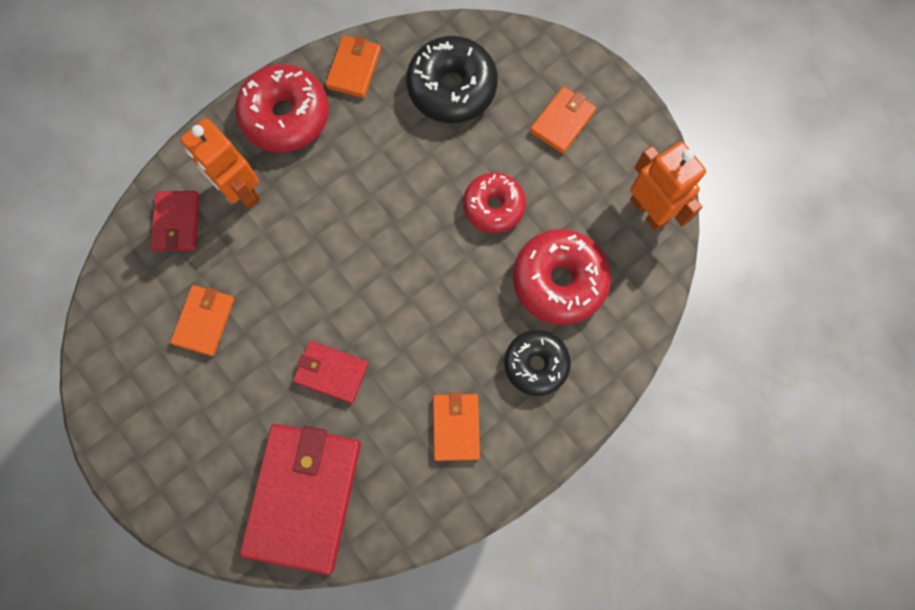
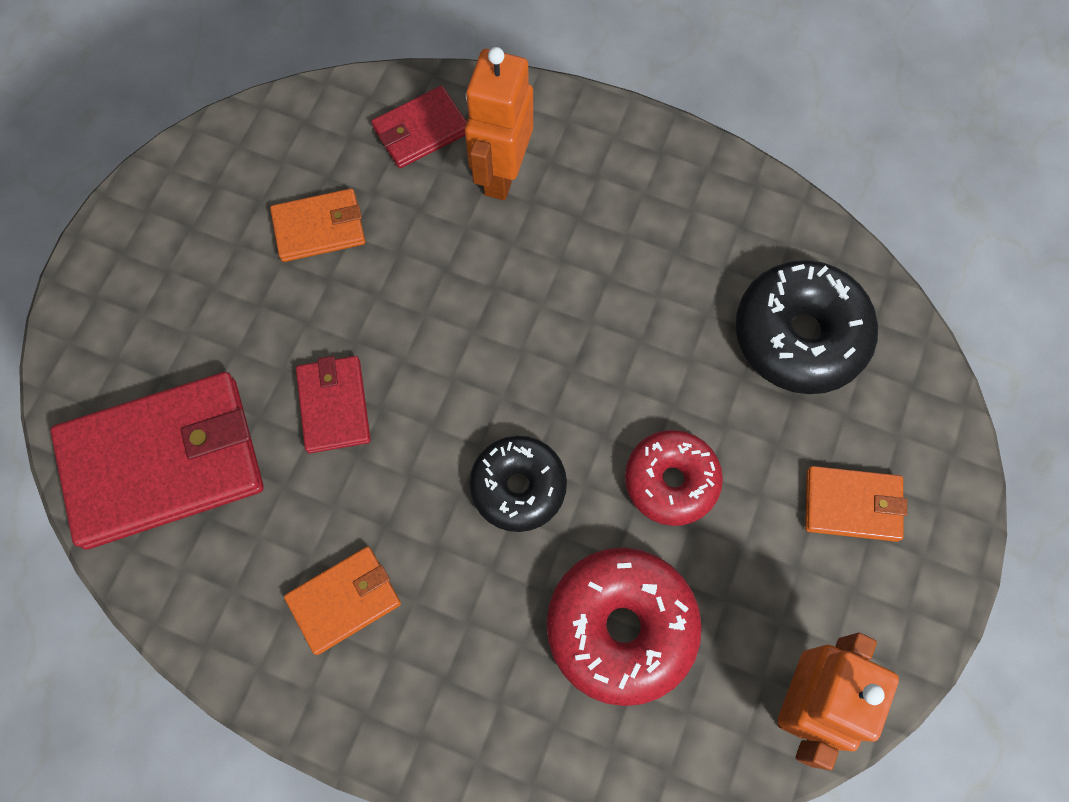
camera: 60 degrees right, 5 degrees down
red donut [235,64,329,153] -> none
orange wallet [325,35,381,98] -> none
black donut [504,330,571,396] -> black donut moved to [469,436,567,532]

